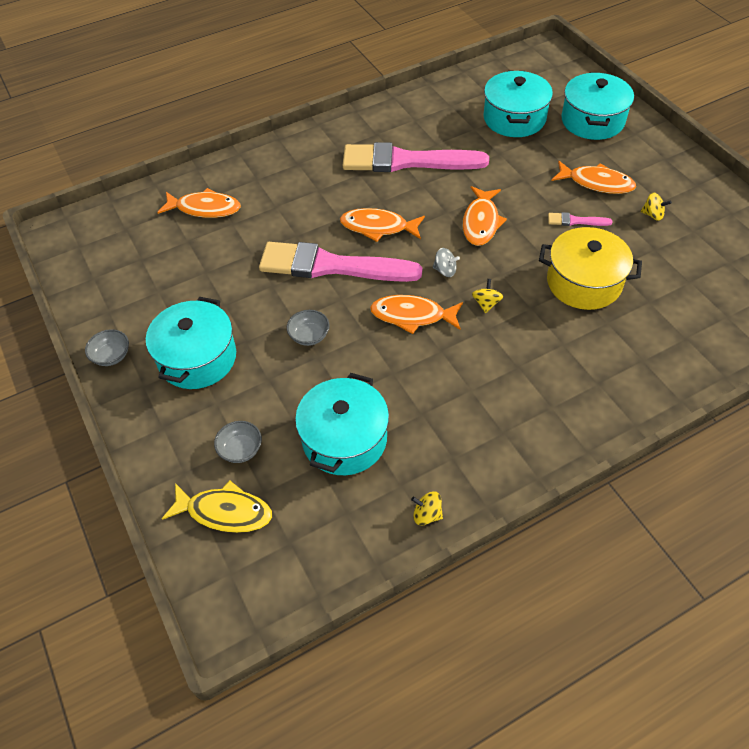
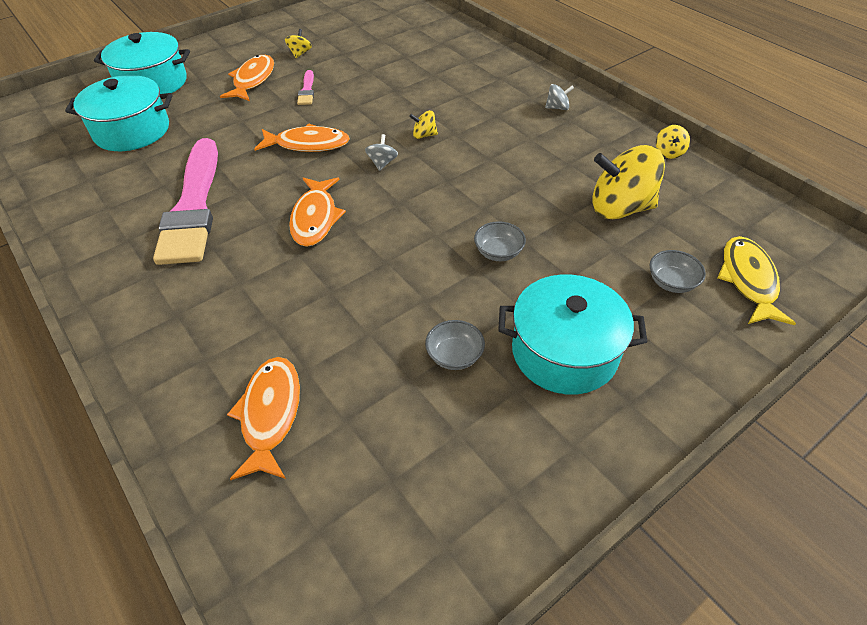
camera: 100 degrees left, 5 degrees down
grey bowl [85,329,129,366] -> grey bowl moved to [425,320,485,370]
pink brush [259,242,422,282] -> none
turquoise pot [295,373,389,475] -> yellow spinning top [592,145,665,219]
orange fish [370,295,463,334] -> none
yellow pot [539,227,642,310] -> none
none -> grey spinning top [545,84,574,110]

